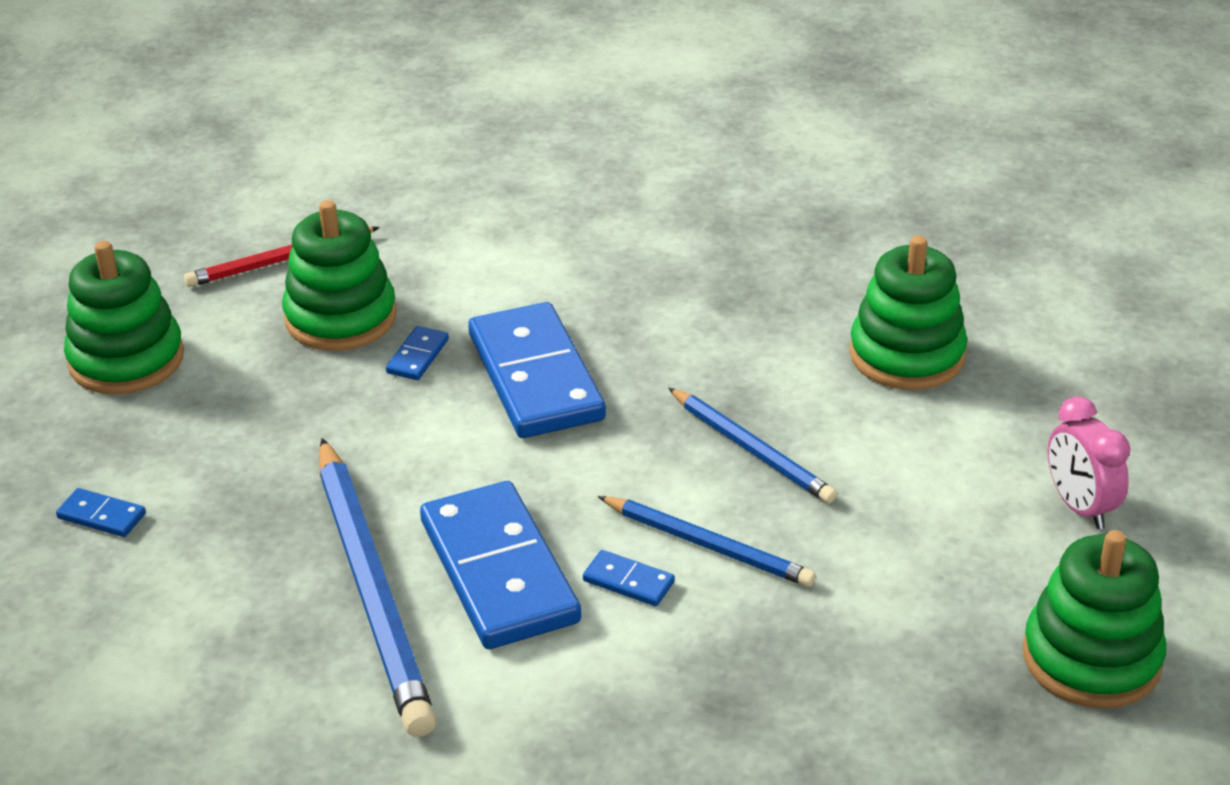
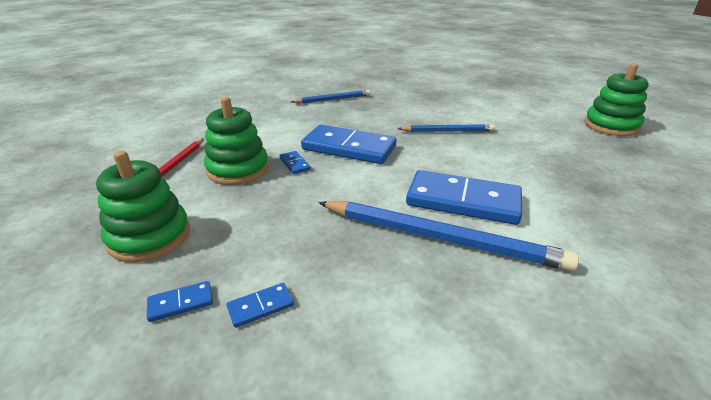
camera: 50 degrees left, 5 degrees down
blue domino [583,550,675,606] -> blue domino moved to [147,281,213,322]
blue pencil [598,496,816,587] -> blue pencil moved to [291,90,370,104]
green stacking toy [849,236,967,390] -> none
pink clock [1048,396,1131,529] -> none

